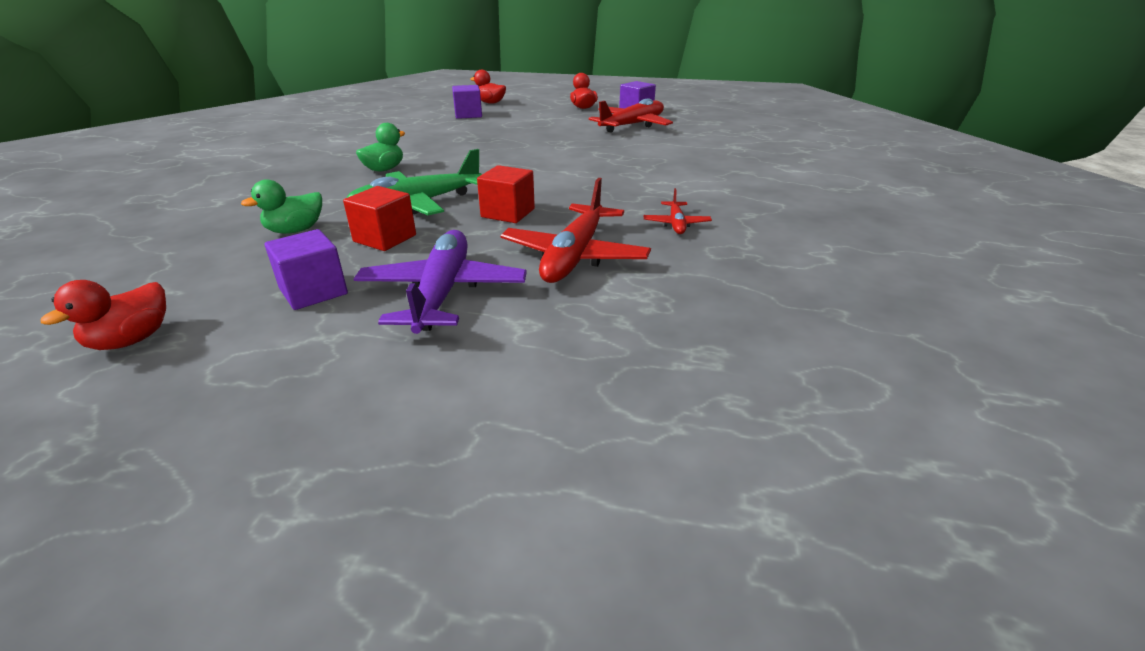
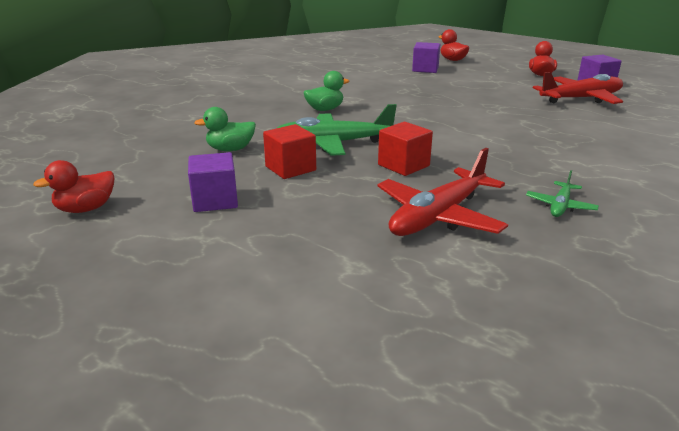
camera: 25 degrees right, 5 degrees down
purple plane [354,230,527,334] -> none
red plane [643,188,712,234] -> green plane [526,170,599,217]

